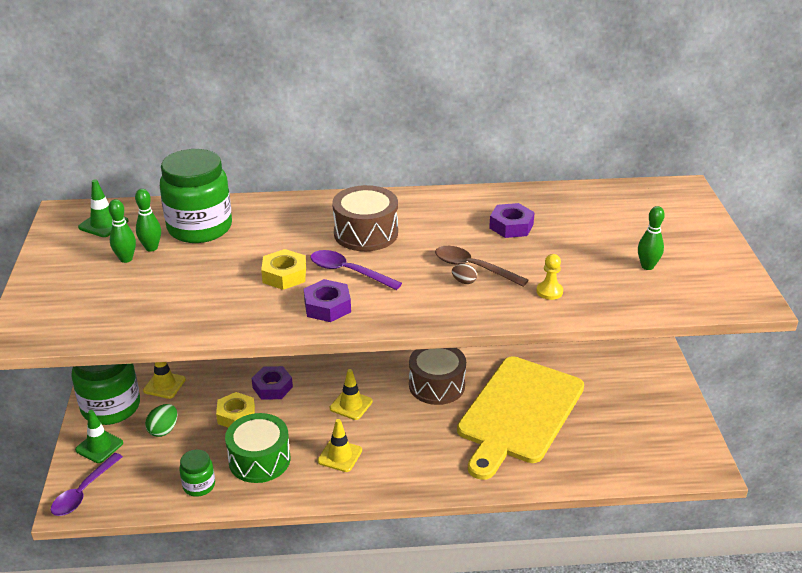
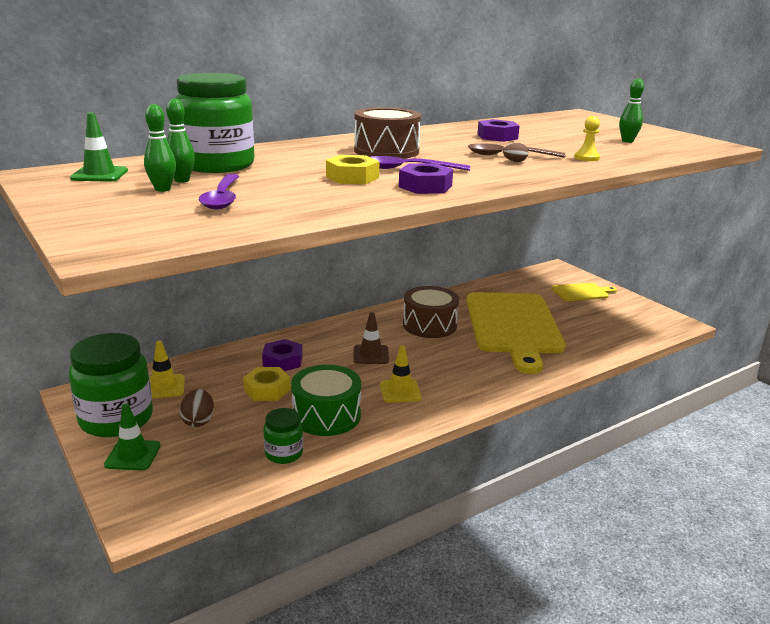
camera: 30 degrees left, 10 degrees down
purple spoon [51,453,123,516] -> purple spoon moved to [199,174,239,210]
green egg [145,404,177,437] -> brown egg [179,389,214,427]
yellow traffic cone [330,369,373,420] -> brown traffic cone [353,312,389,364]
none -> yellow cutting board [551,283,617,301]

